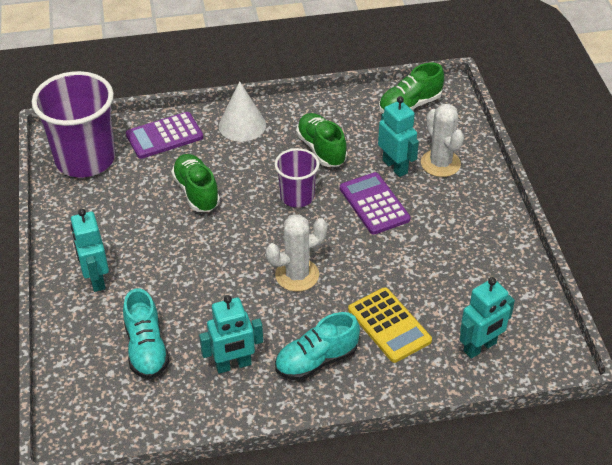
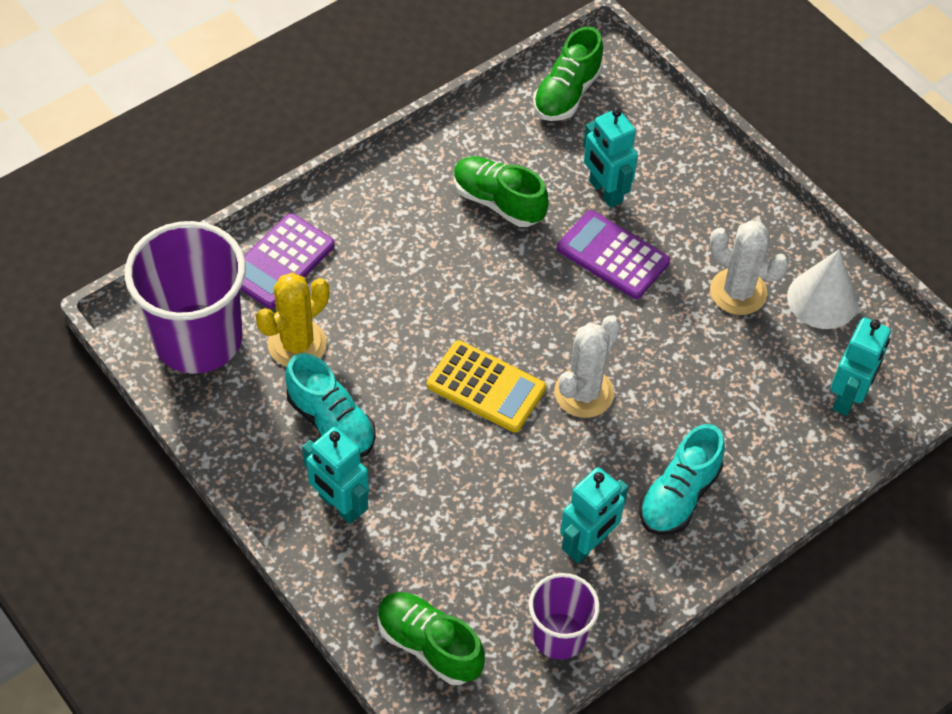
camera: 30 degrees left, 10 degrees up
turquoise shoe [123,288,170,379] -> turquoise shoe moved to [285,353,376,457]
green shoe [171,154,220,212] -> green shoe moved to [377,592,485,685]
white cone [219,81,266,142] -> white cone moved to [787,250,858,329]
purple cup [274,148,319,208] -> purple cup moved to [529,573,600,660]
yellow calculator [348,287,432,363] -> yellow calculator moved to [427,340,546,432]
turquoise robot [378,96,419,177] -> turquoise robot turned 150 degrees counterclockwise [583,107,638,208]
white cactus [421,104,464,177] -> white cactus moved to [710,220,789,315]
none -> yellow cactus [256,273,329,367]

